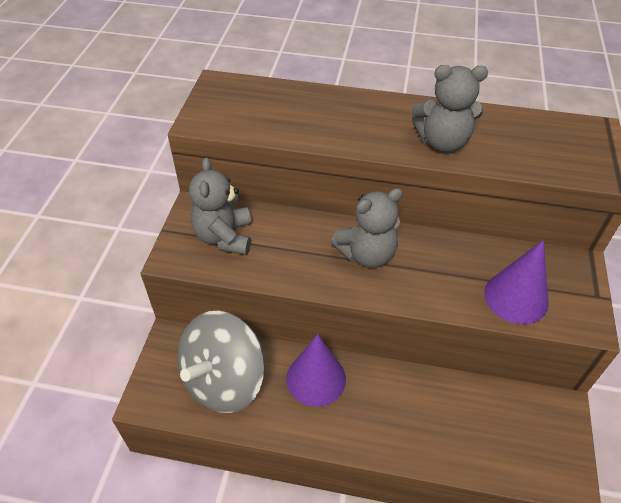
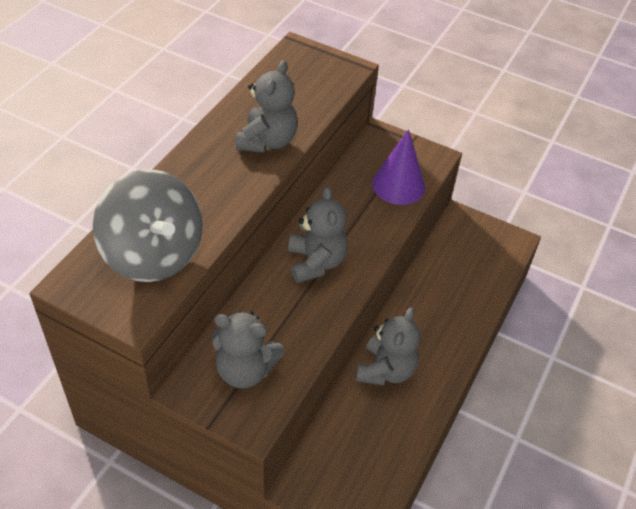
camera: 75 degrees left, 0 degrees up
grey spinning top [177,311,265,413] -> grey spinning top moved to [93,169,203,282]
purple cone [286,334,346,407] -> grey teddy bear [356,308,420,385]

